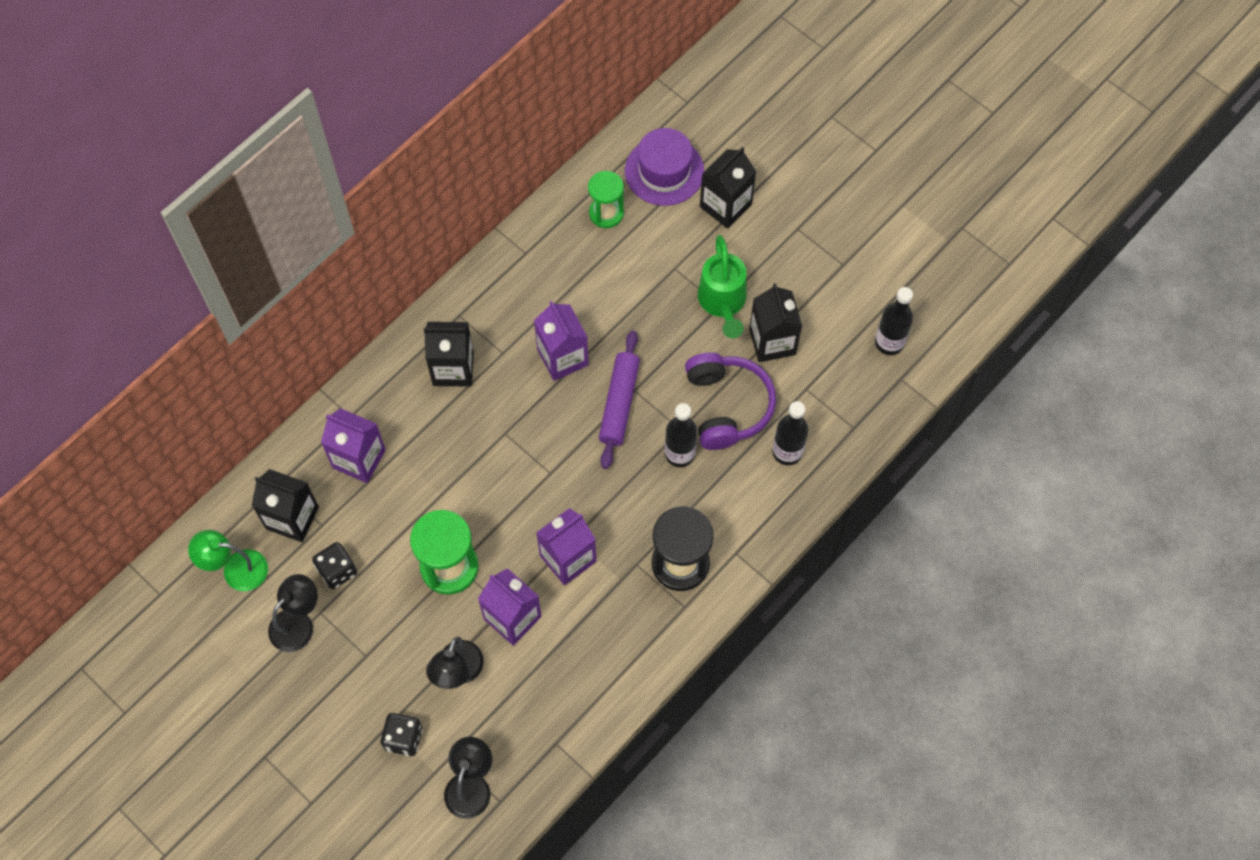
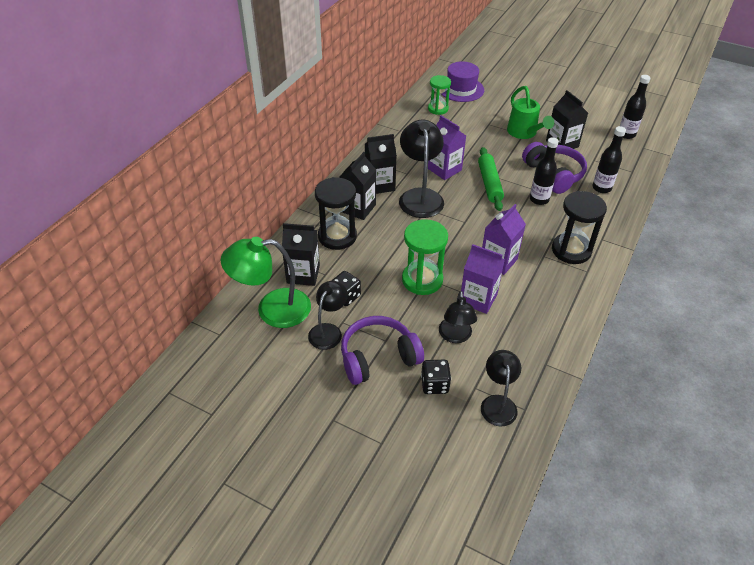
camera: 15 degrees left, 20 degrees down
green lamp [188,530,268,591] -> green lamp [220,237,311,328], size x1.62
purple carton [321,408,386,483] -> black hourglass [315,177,357,250]
purple rolling pin [599,331,640,469] -> green rolling pin [478,147,504,211]
black carton [700,147,756,229] -> black carton moved to [339,152,376,220]
none -> purple headphones [341,316,424,385]
none -> black lamp [399,120,444,218]

